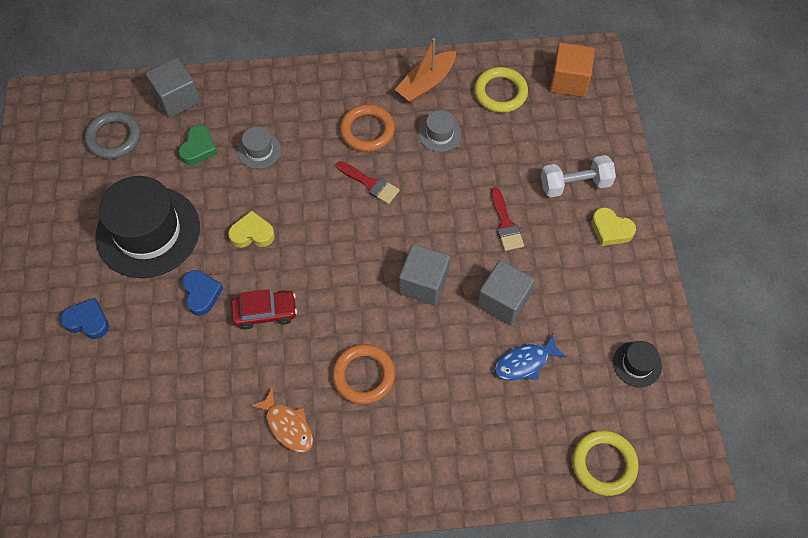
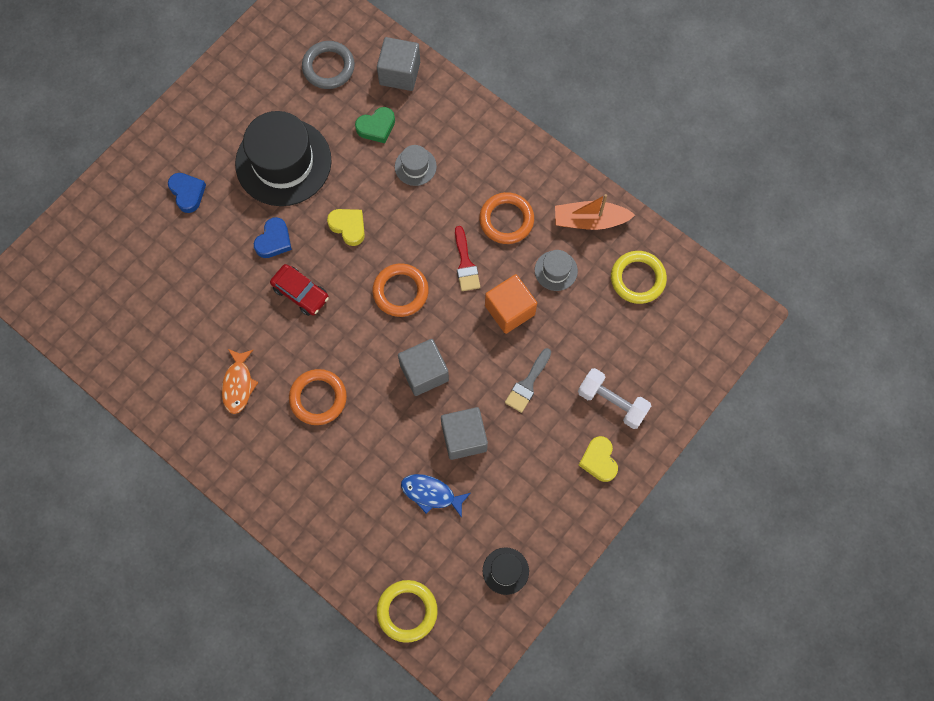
camera: 45 degrees right, 10 degrees up
red brush [491,187,524,251] -> grey brush [505,348,551,413]
orange cube [550,43,595,97] -> orange cube moved to [485,274,537,334]
none -> orange ring [372,264,429,317]

